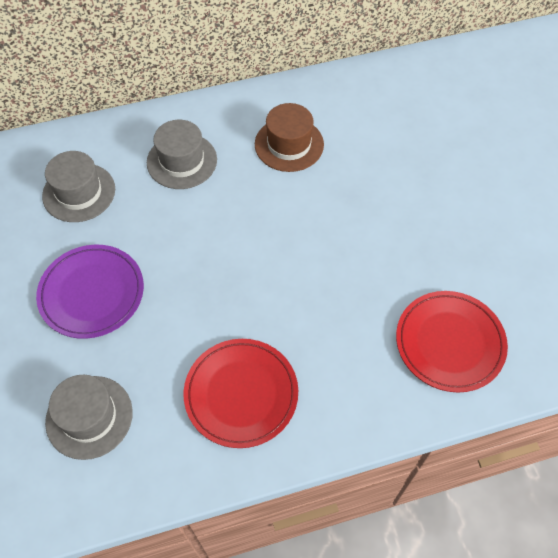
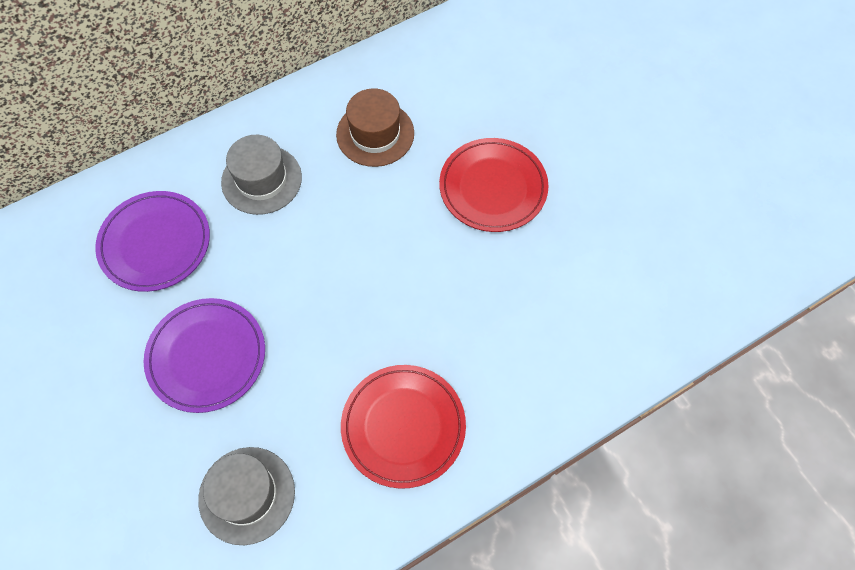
camera: 15 degrees left, 5 degrees up
grey hat [42,151,115,222] -> purple plate [95,191,210,292]
red plate [396,291,508,392] -> red plate moved to [439,138,548,232]

